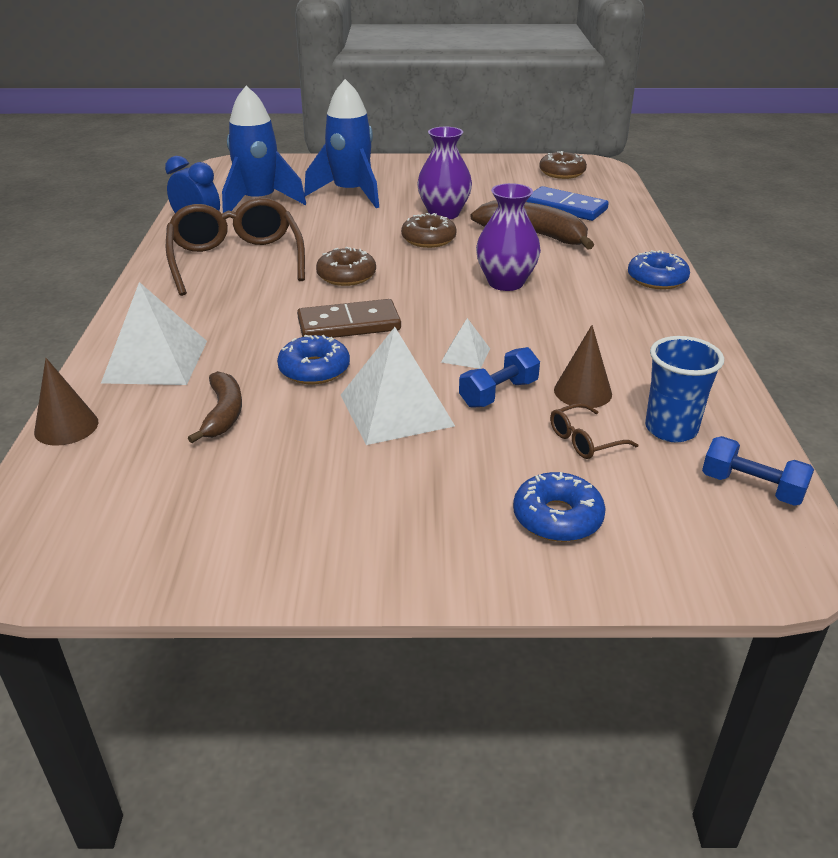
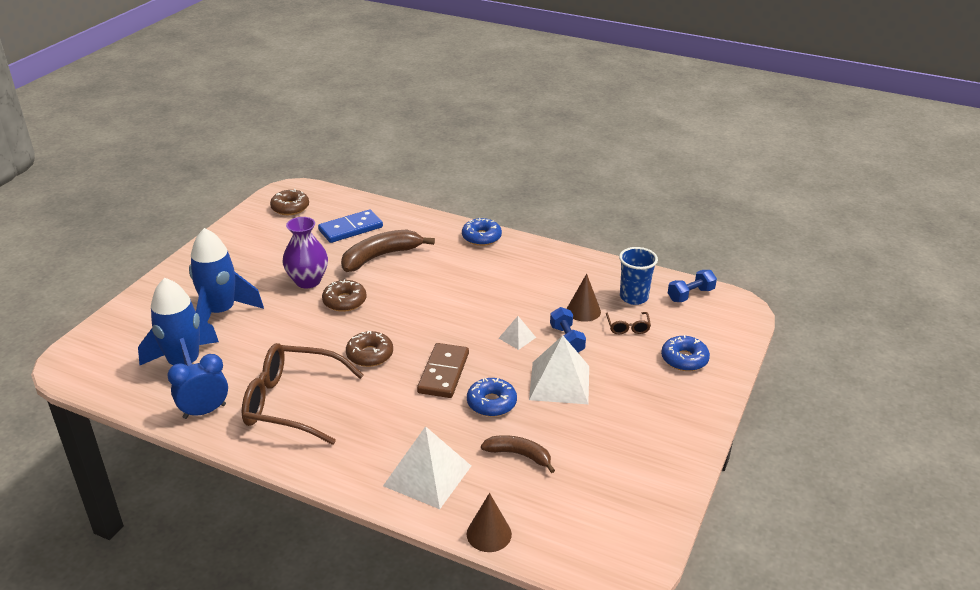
camera: 65 degrees left, 0 degrees up
purple vase [476,183,541,291] -> none

